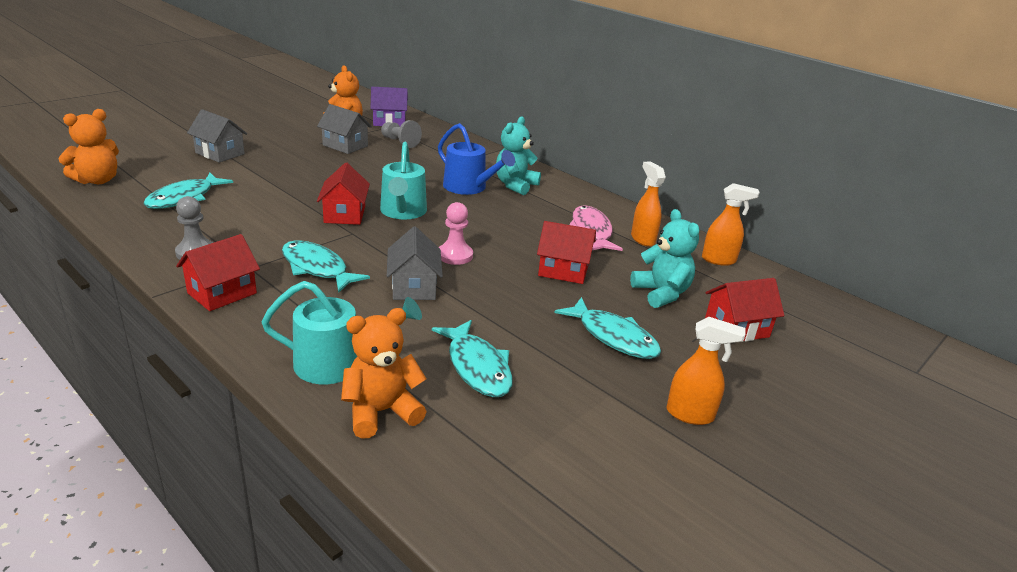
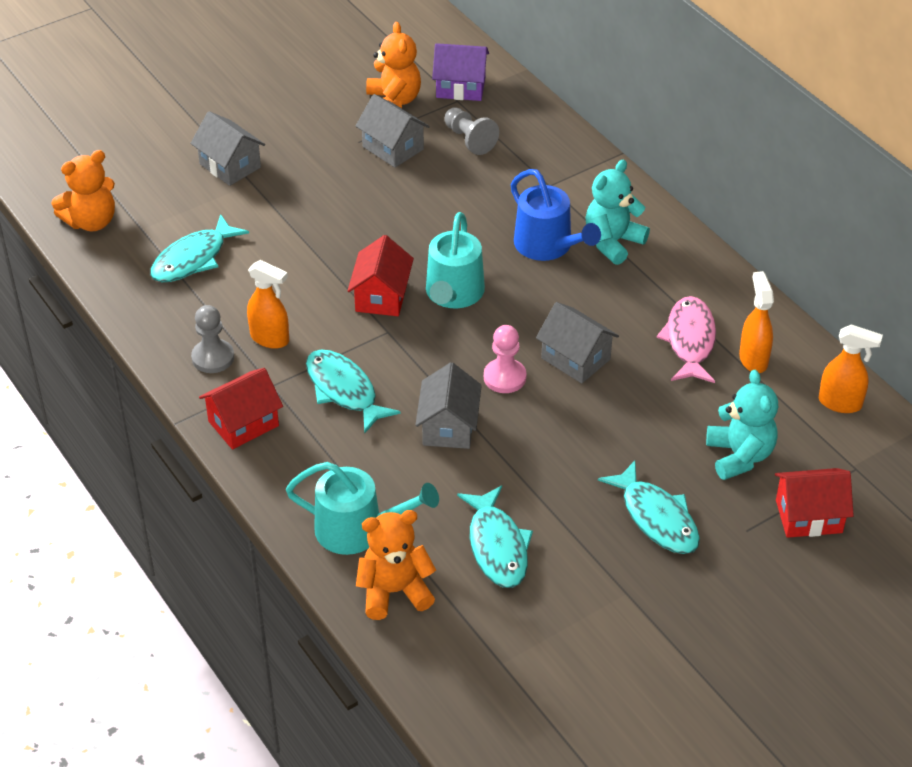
camera: 15 degrees right, 15 degrees up
red house [537,221,596,284] -> none
orange spray bottle [667,317,746,425] -> orange spray bottle moved to [247,260,289,349]
none -> grey house [536,302,619,383]

